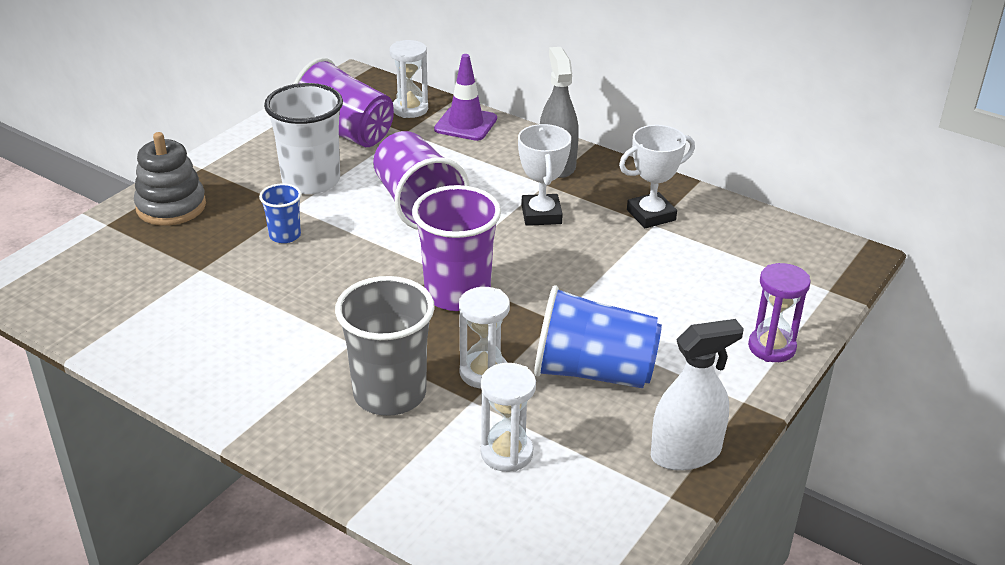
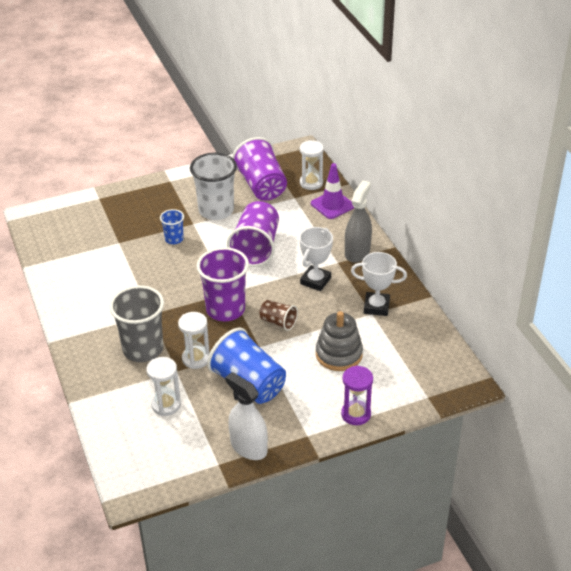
camera: 35 degrees right, 5 degrees up
grey stacking toy [134,132,206,226] -> grey stacking toy moved to [316,311,363,371]
white spray bottle [651,319,744,471] -> white spray bottle turned 150 degrees counterclockwise [225,372,268,460]
none -> brown cup [260,300,298,331]

